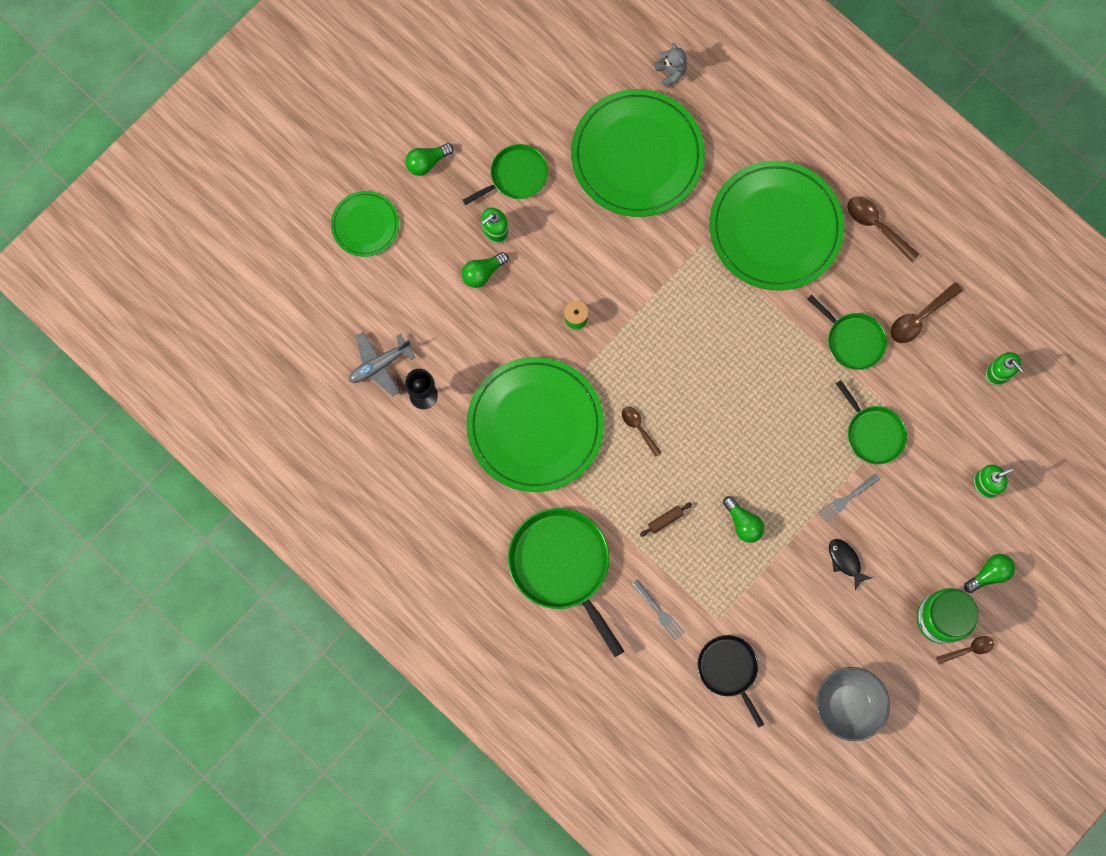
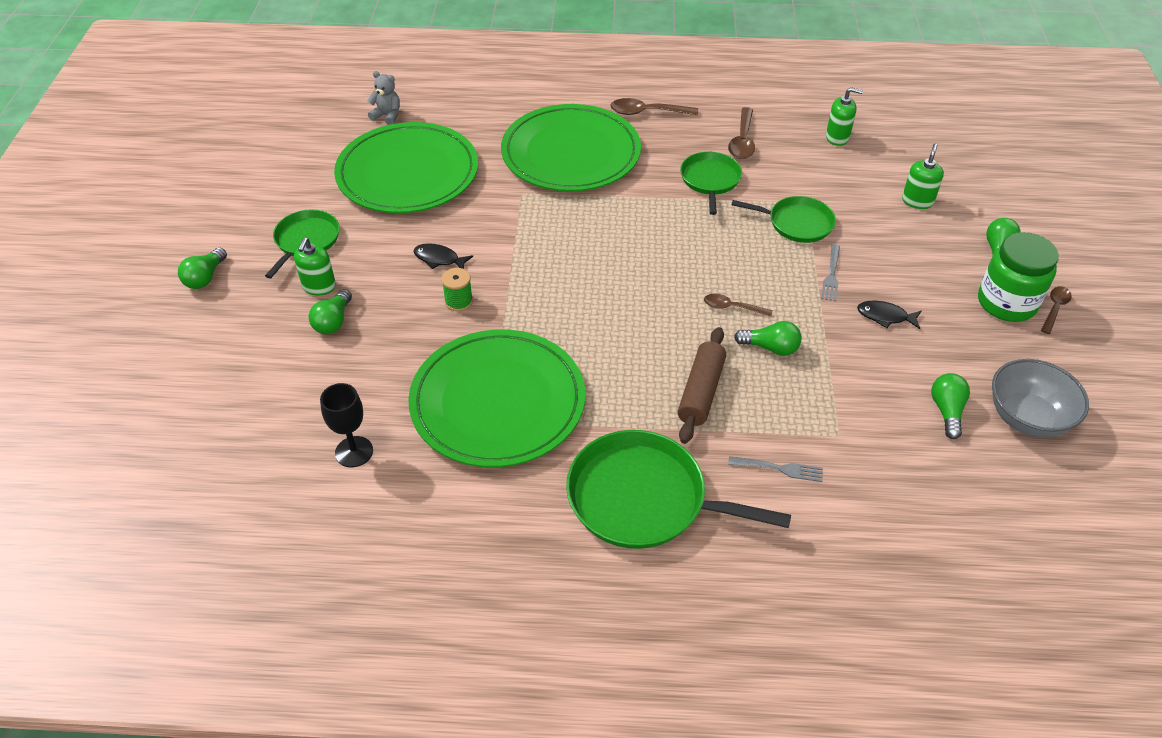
camera: 40 degrees left, 30 degrees down
green plate [331,191,399,257] -> none
grey plane [349,332,415,396] -> none
brown spoon [622,407,662,457] -> brown spoon moved to [704,294,772,317]
brown rolling pin [640,502,692,537] -> brown rolling pin [677,327,726,444], size x2.01
black pan [697,635,764,728] -> none
green pan [807,295,887,370] -> green pan turned 90 degrees counterclockwise [680,152,742,215]
none -> black fish [413,243,473,269]
none -> green light bulb [931,373,970,439]

